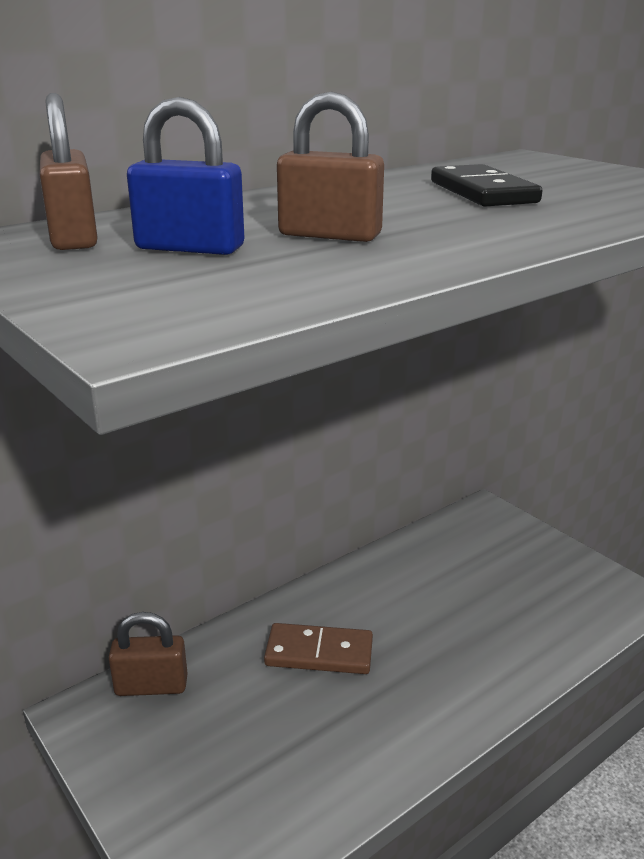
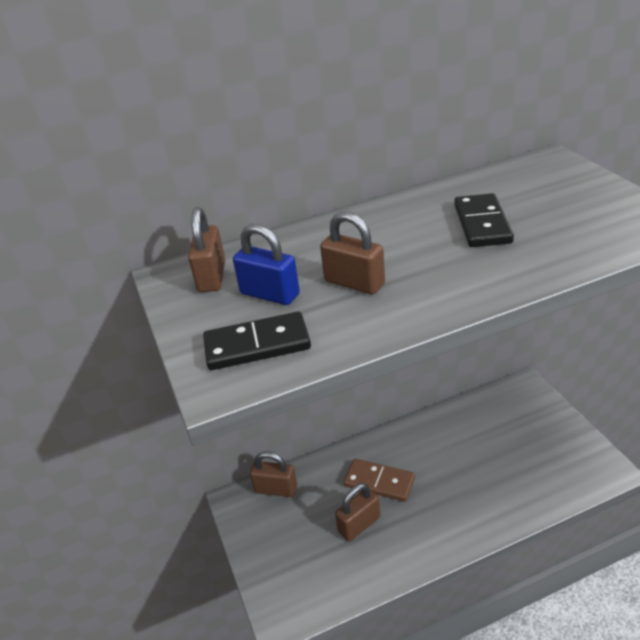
camera: 20 degrees right, 10 degrees up
none -> black domino [203,311,311,370]
none -> brown padlock [335,483,380,541]

